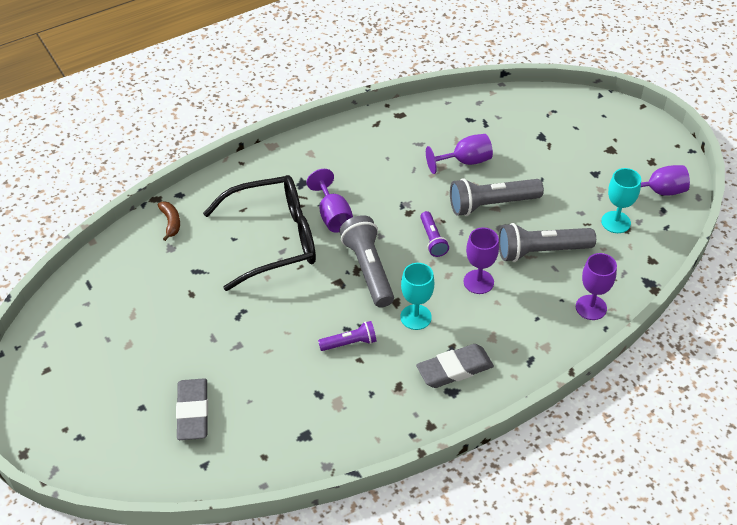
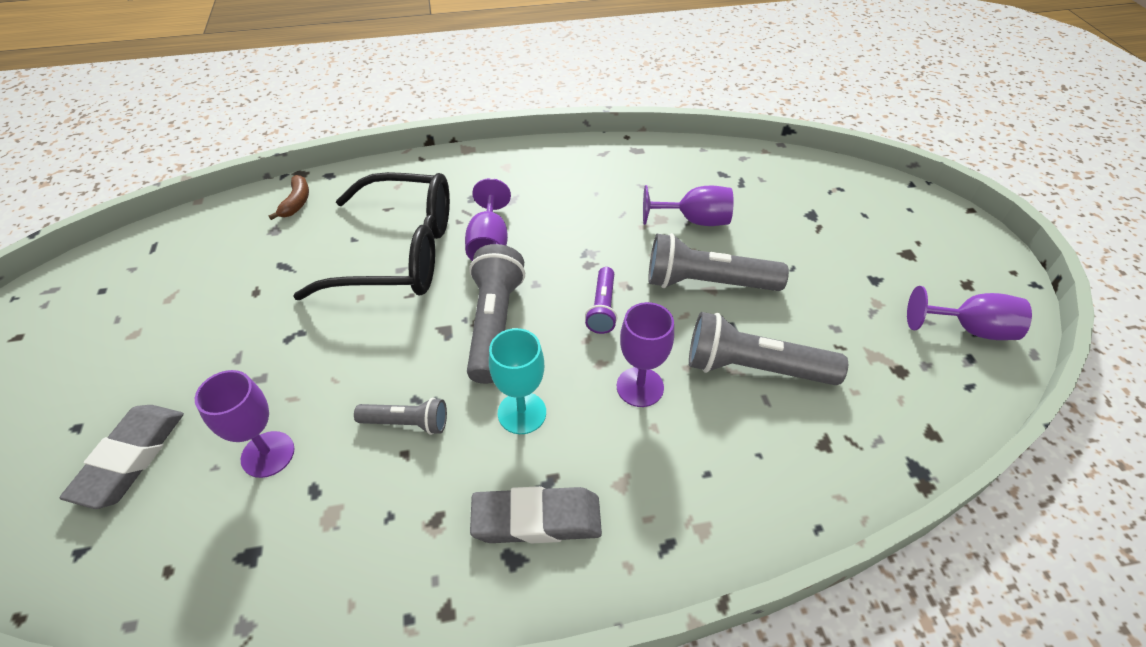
camera: 20 degrees right, 0 degrees up
purple flashlight [318,321,377,351] -> grey flashlight [354,398,447,435]
purple goblet [576,253,617,320] -> purple goblet moved to [195,370,294,478]
turquoise goblet [601,168,641,233] -> none

